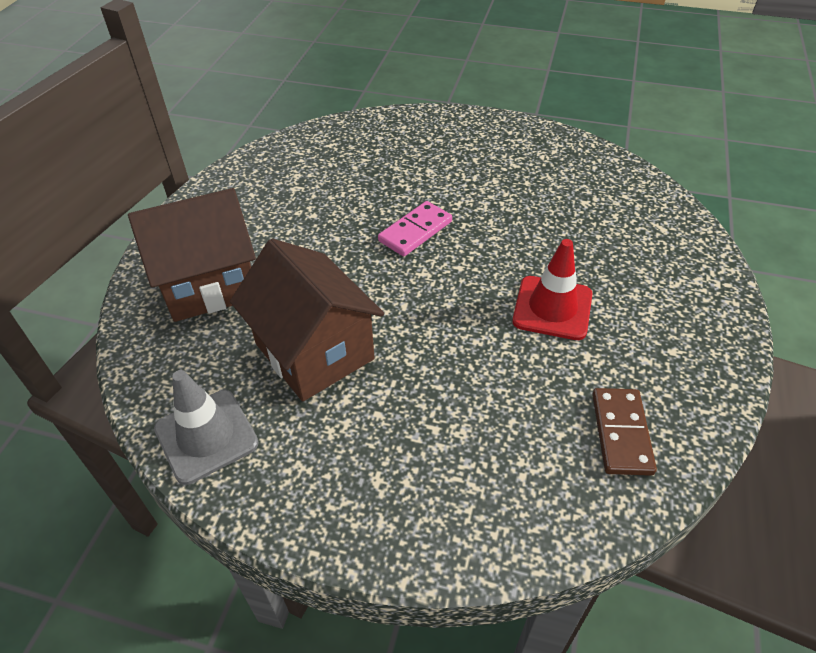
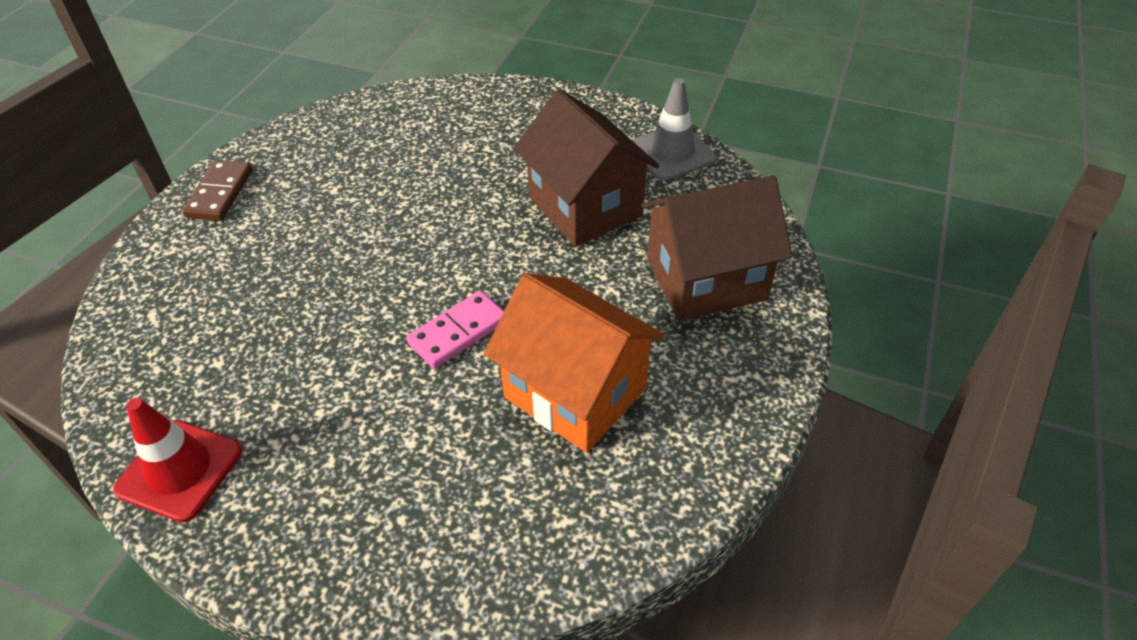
camera: 175 degrees left, 0 degrees up
red traffic cone [512,239,592,340] -> red traffic cone moved to [113,398,242,522]
brown domino [592,388,657,476] -> brown domino moved to [182,160,253,221]
none -> orange house [484,273,665,453]

